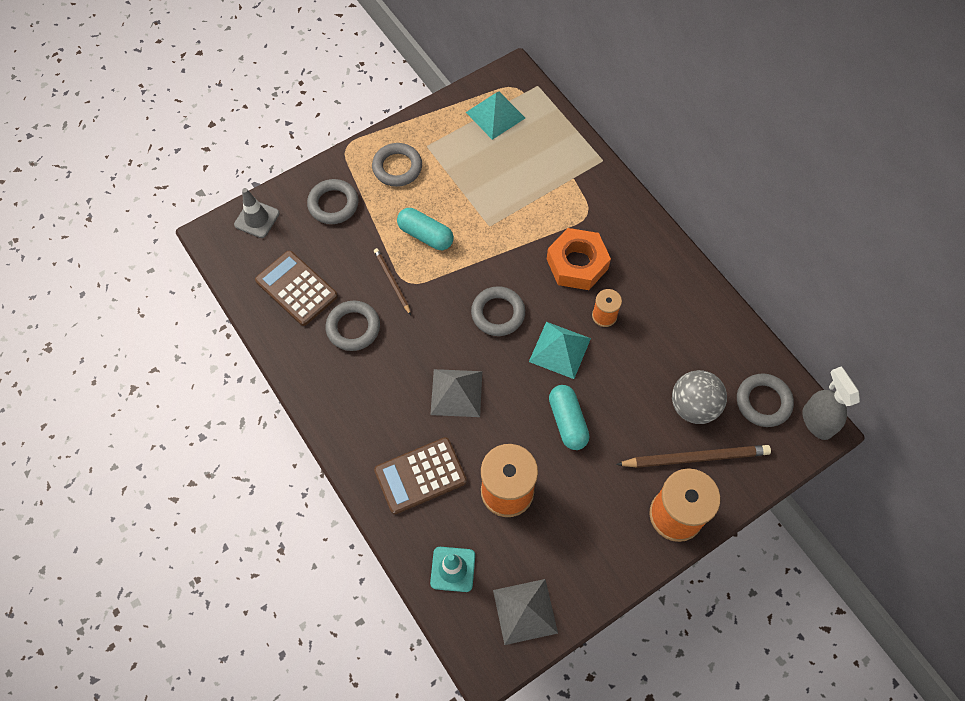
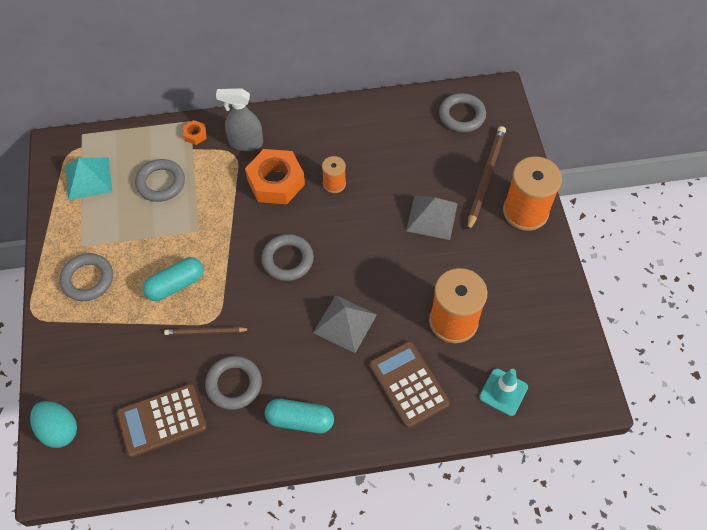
camera: 65 degrees left, 5 degrees down
grey traffic cone [234,188,280,238] -> turquoise egg [30,401,77,448]
grey ring [307,179,358,224] -> grey ring moved to [135,159,185,202]
brown calculator [374,437,467,514] -> brown calculator turned 150 degrees clockwise [369,341,450,428]
grey pyramid [493,579,558,645] -> grey pyramid moved to [406,195,458,240]
turquoise pyramid [529,322,591,379] -> none
turquoise capsule [549,385,590,450] -> turquoise capsule moved to [265,399,334,433]
grey ball [672,370,727,424] -> none
grey spray bottle [802,367,860,440] -> grey spray bottle moved to [216,88,263,151]
none -> orange nut [183,120,206,145]

